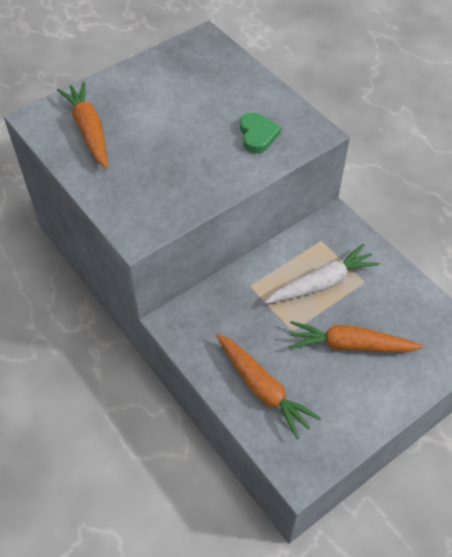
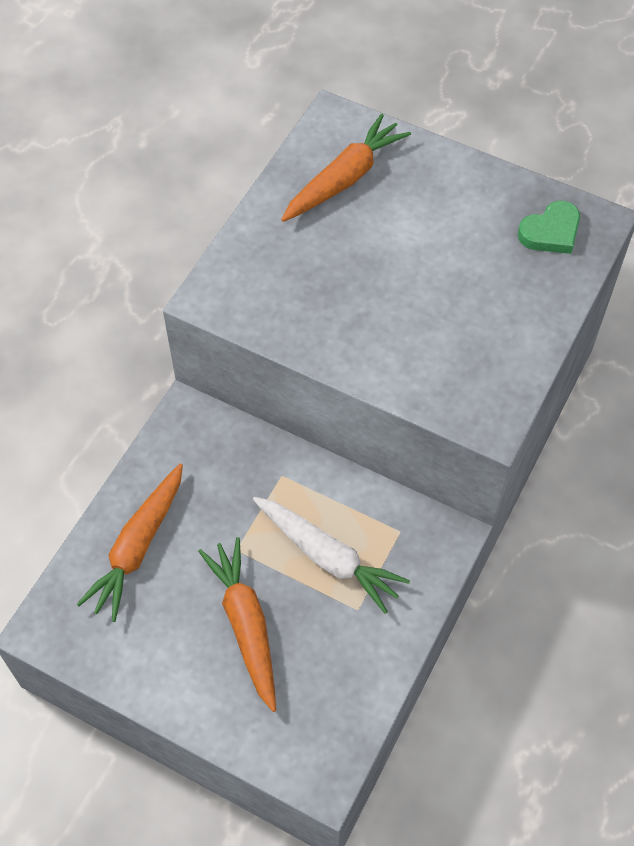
camera: 65 degrees right, 5 degrees up
green heart [240,113,281,153] -> green heart moved to [518,201,580,254]

